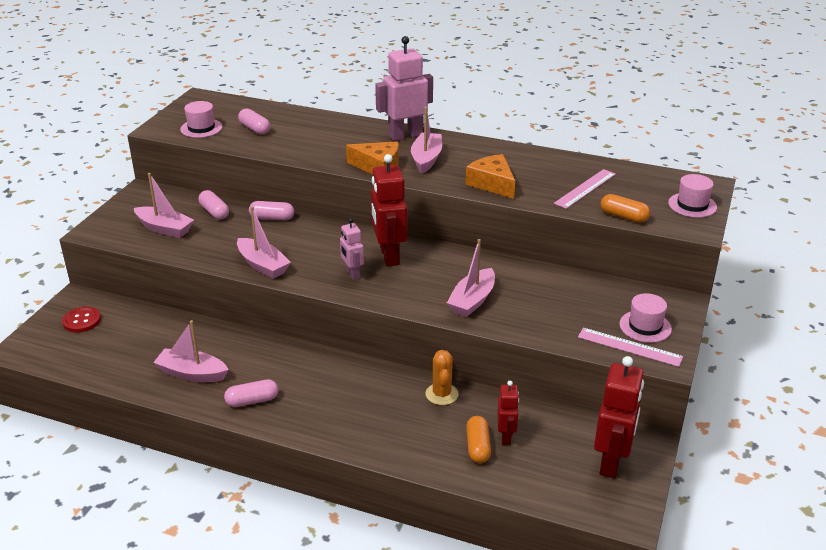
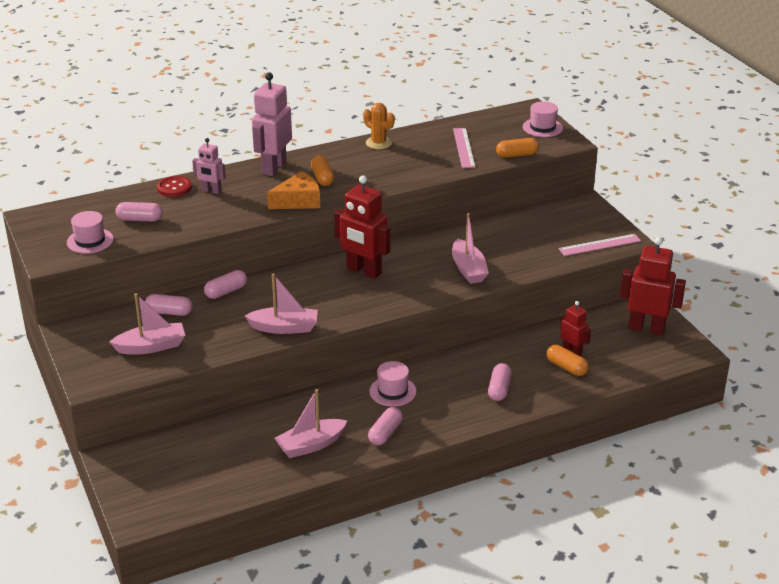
camera: 45 degrees left, 0 degrees up
red button [62,307,101,333] -> red button moved to [157,176,192,197]
pink robot [340,218,364,280] -> pink robot moved to [192,138,226,194]
pink boat [411,107,442,174] -> orange capsule [311,155,334,186]
orange cactus [426,350,459,405] -> orange cactus moved to [363,103,395,149]
orange cheese [466,154,515,199] -> none
red robot [594,356,644,479] -> red robot turned 45 degrees counterclockwise [620,237,686,336]
pink hat [619,293,672,343] -> pink hat moved to [369,361,417,407]
none -> pink capsule [488,363,512,401]

